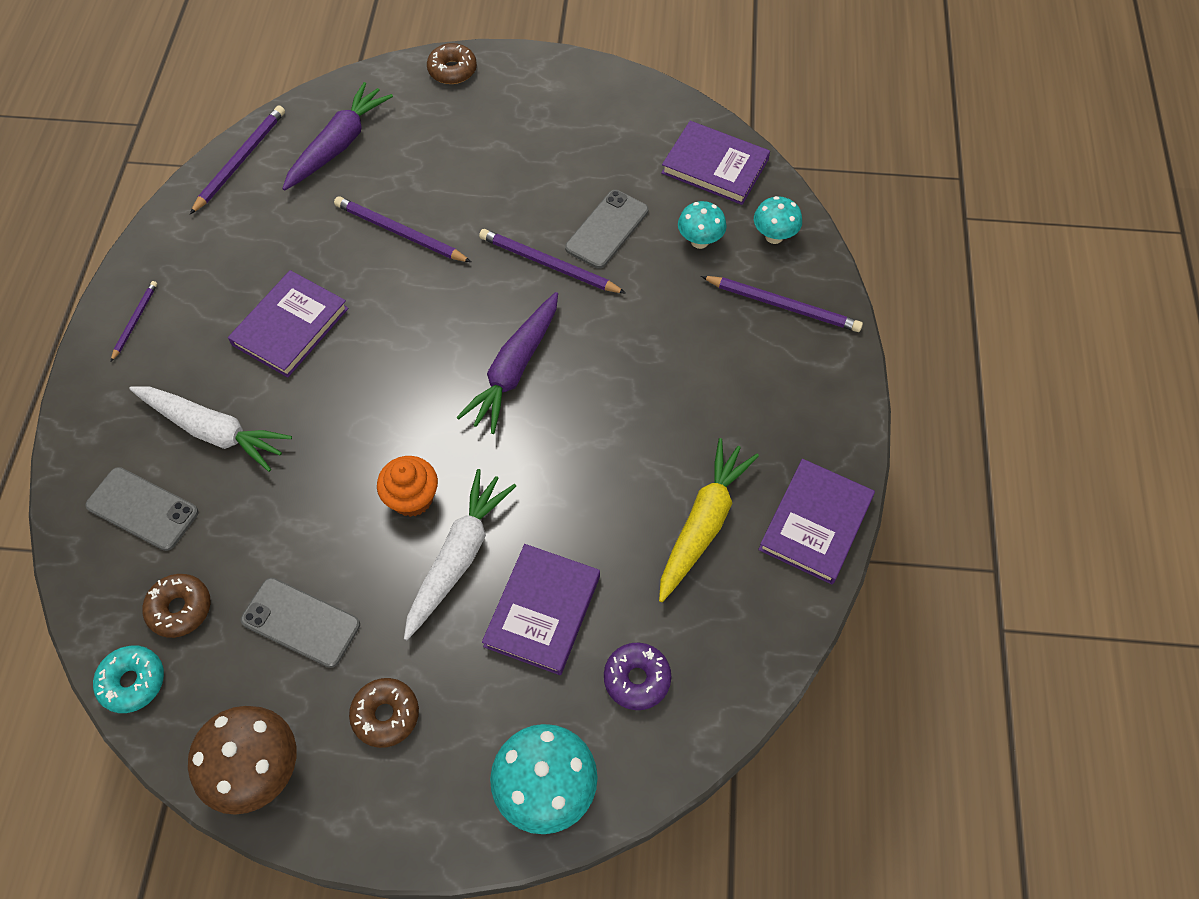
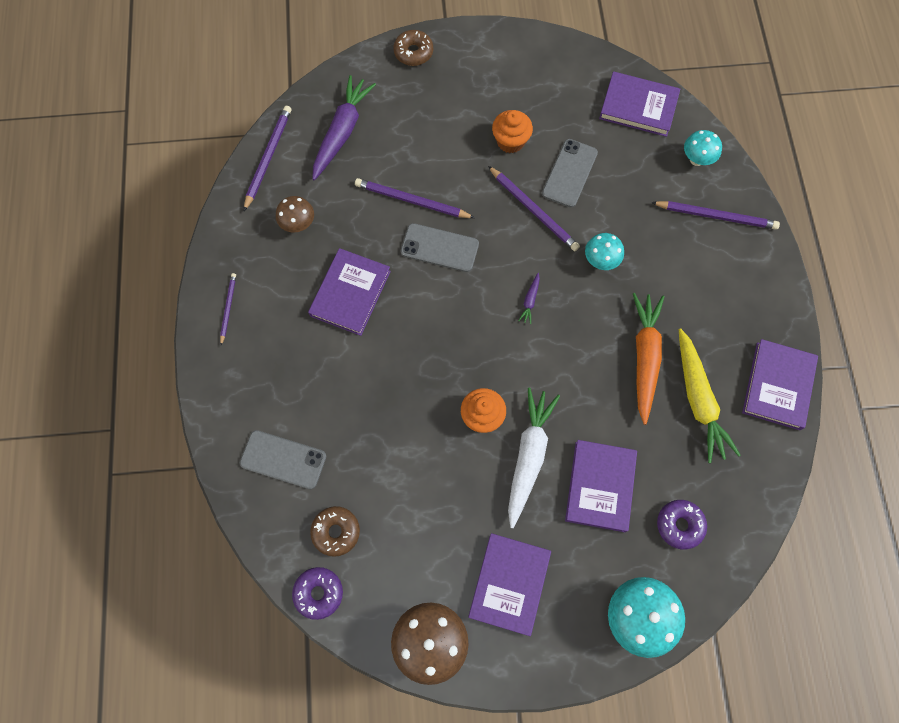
camera: 10 degrees left, 10 degrees up
turquoise donut [93,645,164,713] -> purple donut [292,567,343,620]
white carrot [129,386,292,472] -> none
grey phone [241,578,360,668] -> grey phone moved to [401,223,479,272]
brown donut [349,678,419,748] -> purple book [468,533,551,636]
purple carrot [456,292,558,434] -> purple carrot [518,273,540,324], size x0.42
purple pencil [479,229,626,293] -> purple pencil turned 150 degrees counterclockwise [488,166,580,251]
yellow carrot [659,438,759,602] -> yellow carrot turned 150 degrees clockwise [679,328,740,463]
turquoise mushroom [678,201,727,249] -> turquoise mushroom moved to [585,233,624,270]
none -> brown mushroom [276,196,314,233]
none -> orange cupcake [492,110,533,153]
none -> orange carrot [633,293,665,425]

